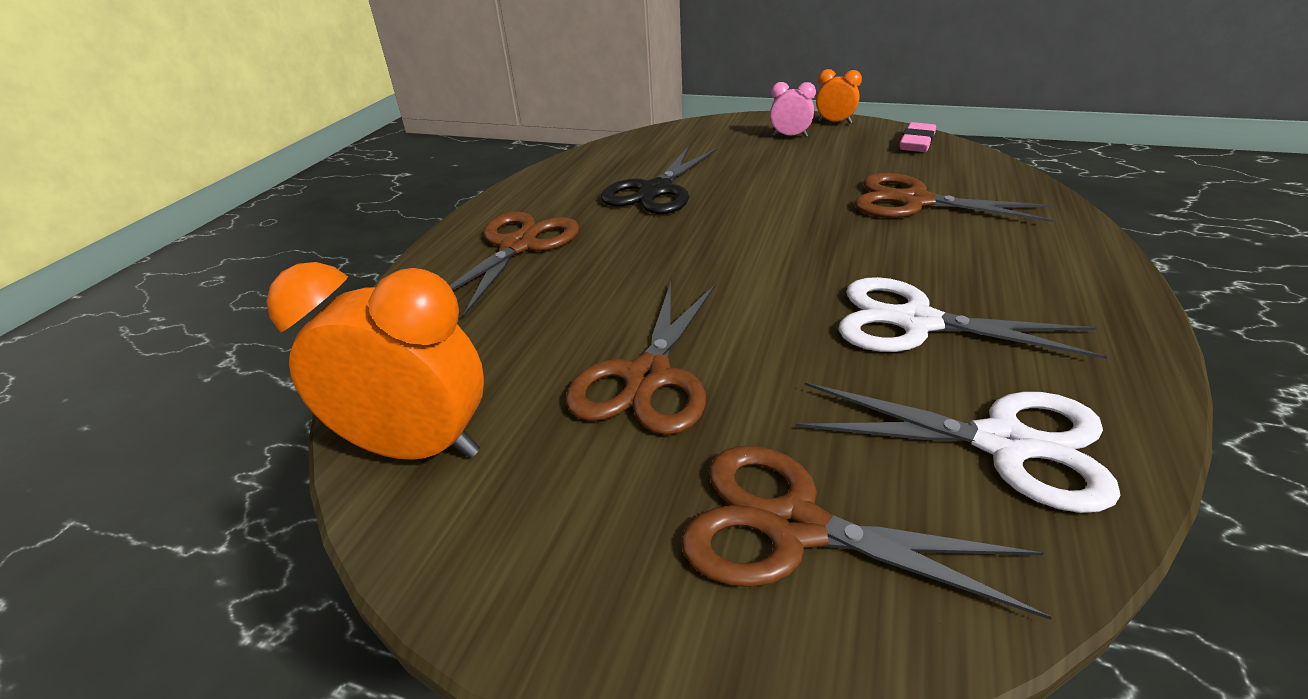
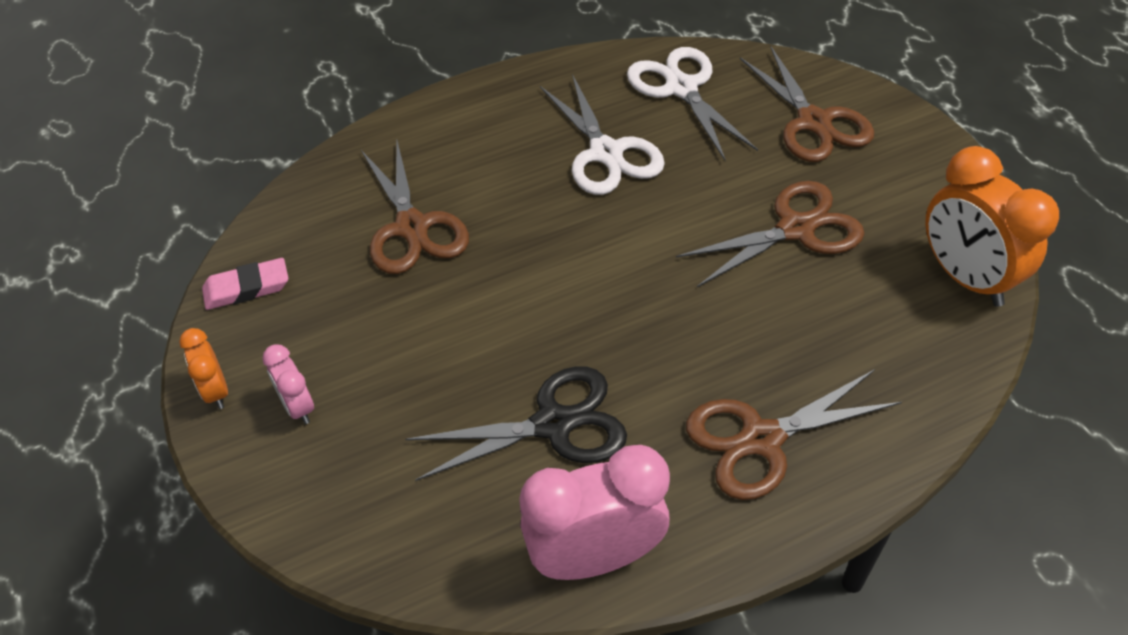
camera: 135 degrees left, 15 degrees up
none -> pink clock [519,445,670,580]

